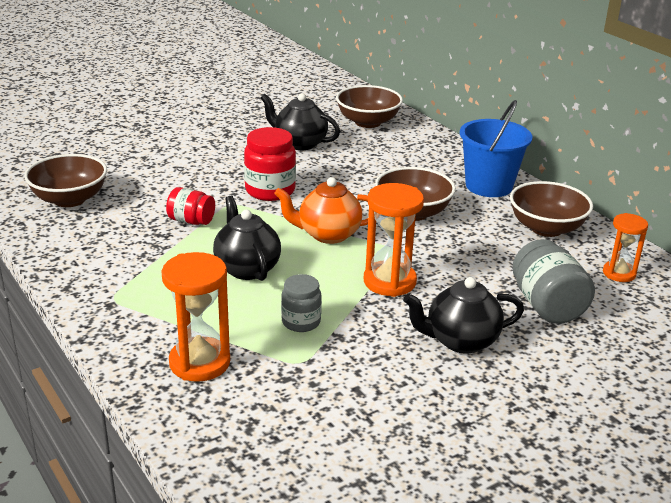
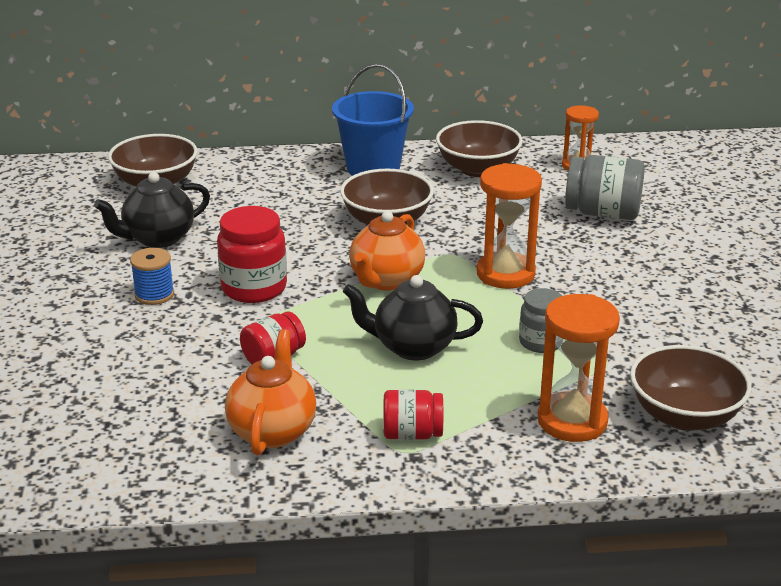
camera: 60 degrees left, 0 degrees up
brown bowl [24,154,107,207] -> brown bowl moved to [630,345,752,431]
black teapot [403,277,524,354] -> none
none -> blue spool [130,248,174,305]
none -> orange teapot [225,329,316,455]
none -> red jar [383,390,443,440]

